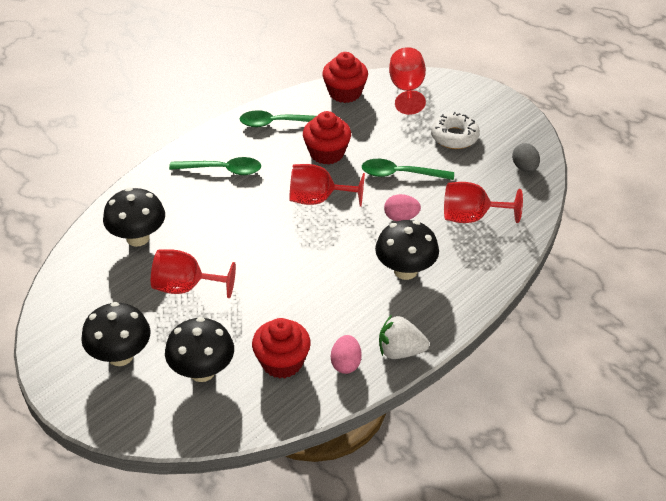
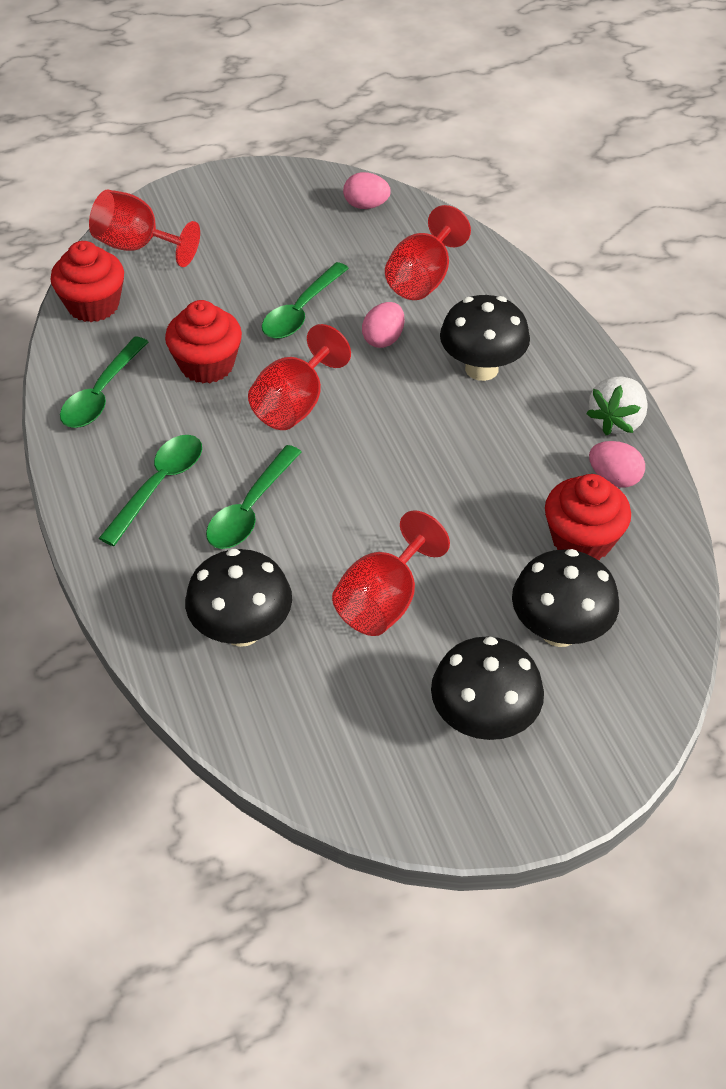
camera: 65 degrees left, 5 degrees up
white donut [431,112,480,149] -> none
grey egg [512,143,540,172] -> pink egg [343,172,391,209]
none -> green spoon [206,445,301,549]

